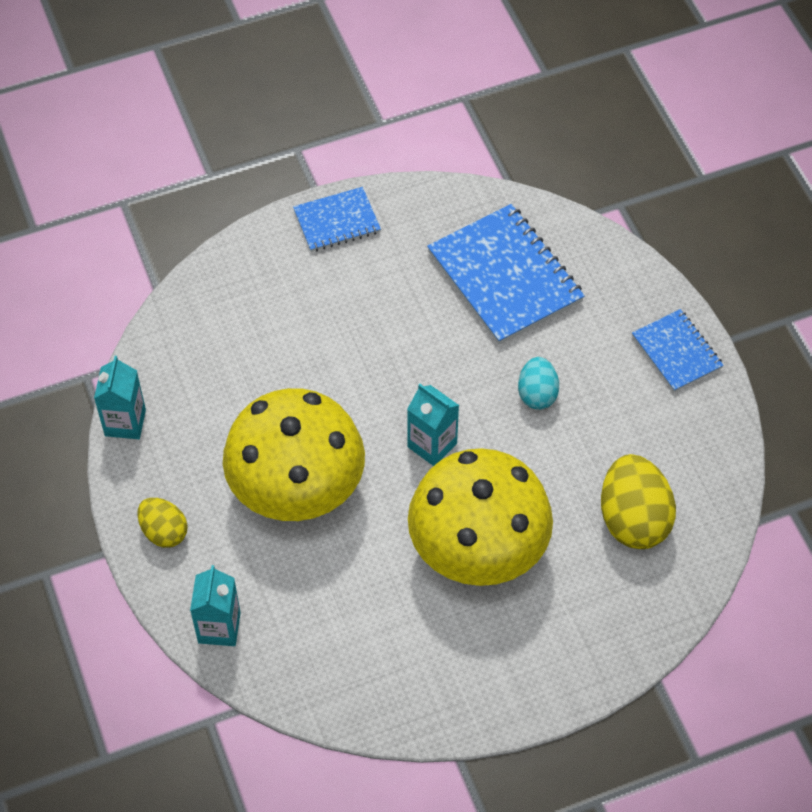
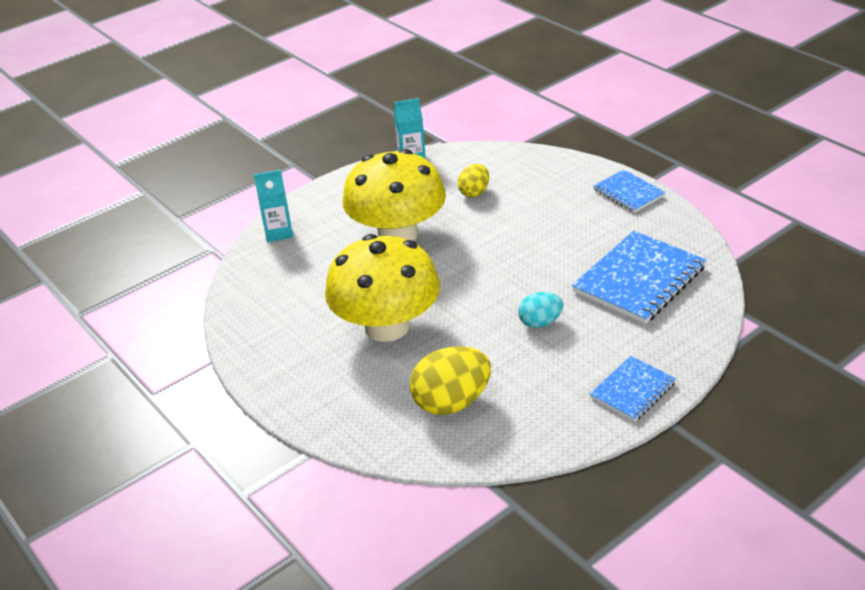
camera: 75 degrees right, 20 degrees down
yellow egg [137,498,188,548] -> yellow egg moved to [458,164,489,197]
turquoise carton [407,384,459,466] -> none

